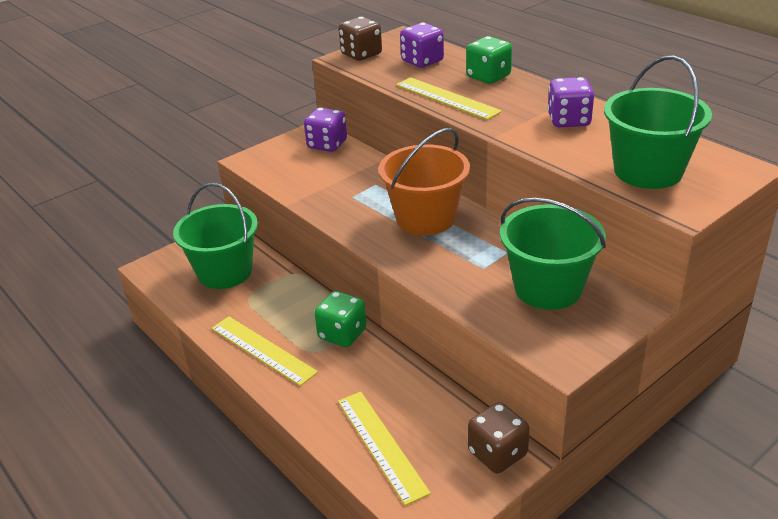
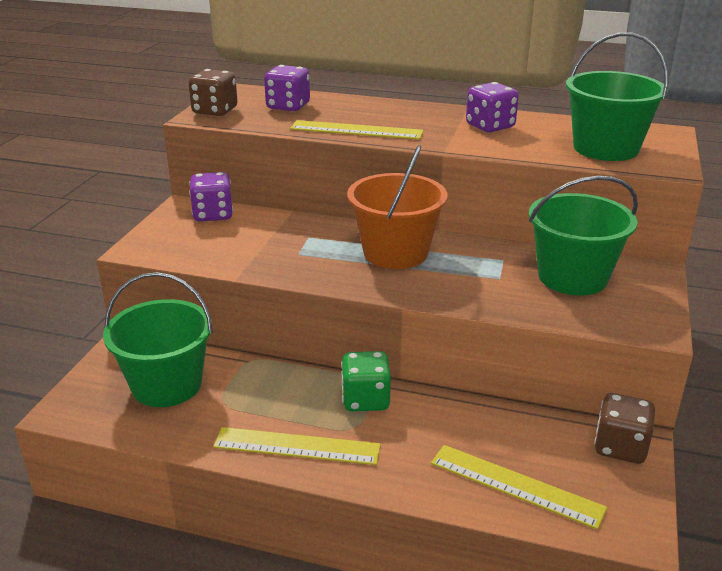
camera: 35 degrees left, 5 degrees down
green dice [466,36,512,84] -> none

